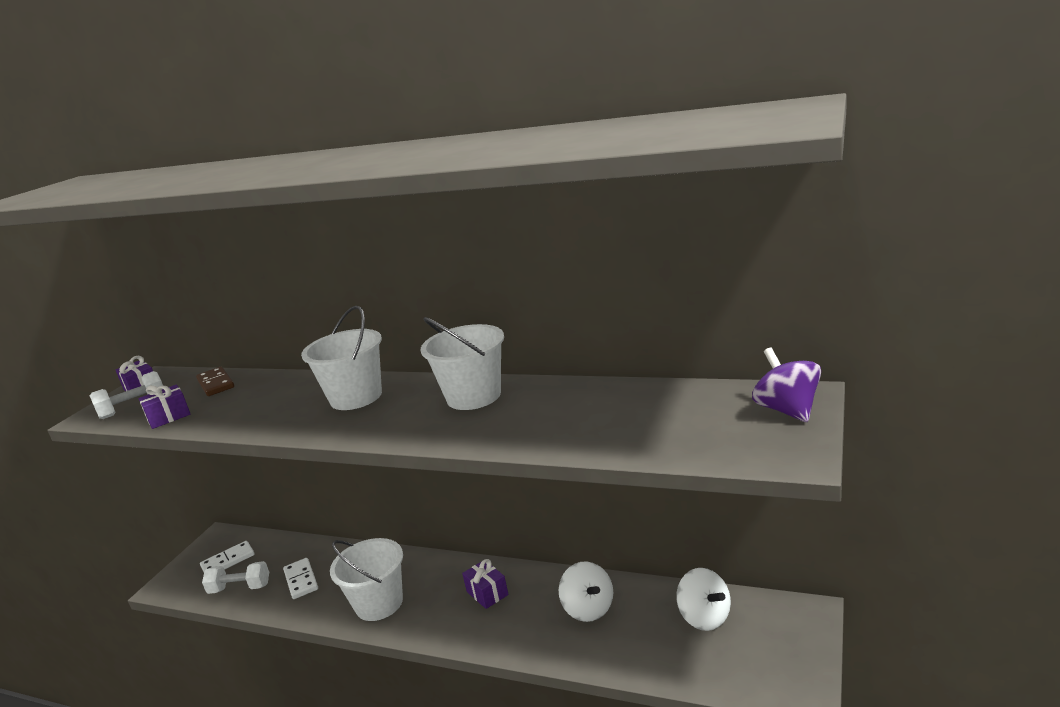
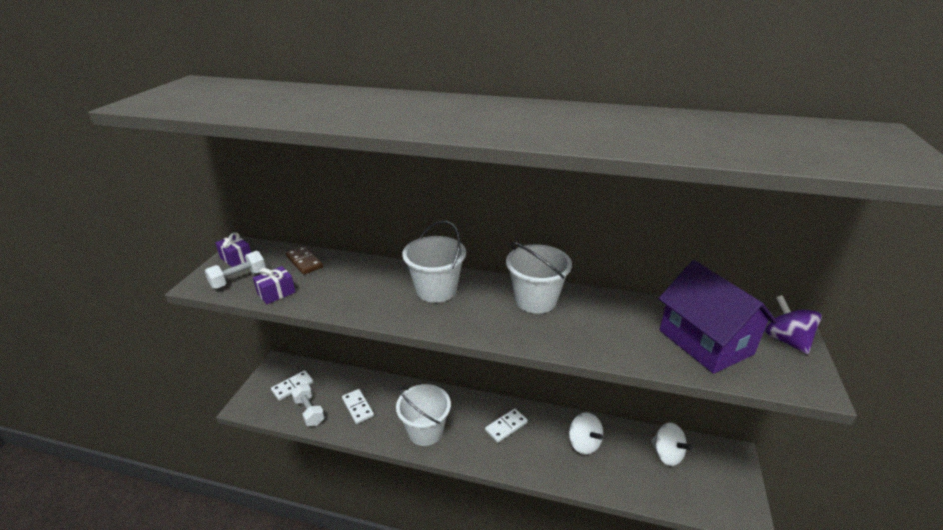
camera: 10 degrees left, 10 degrees up
white dumbbell [202,561,269,594] -> white dumbbell turned 60 degrees clockwise [291,384,325,426]
purple gift [462,559,508,609] -> white domino [485,408,528,443]
none -> purple house [659,260,777,374]

